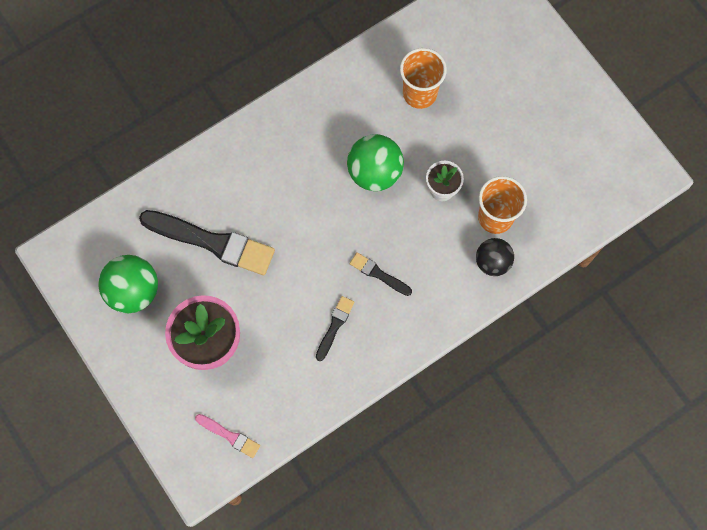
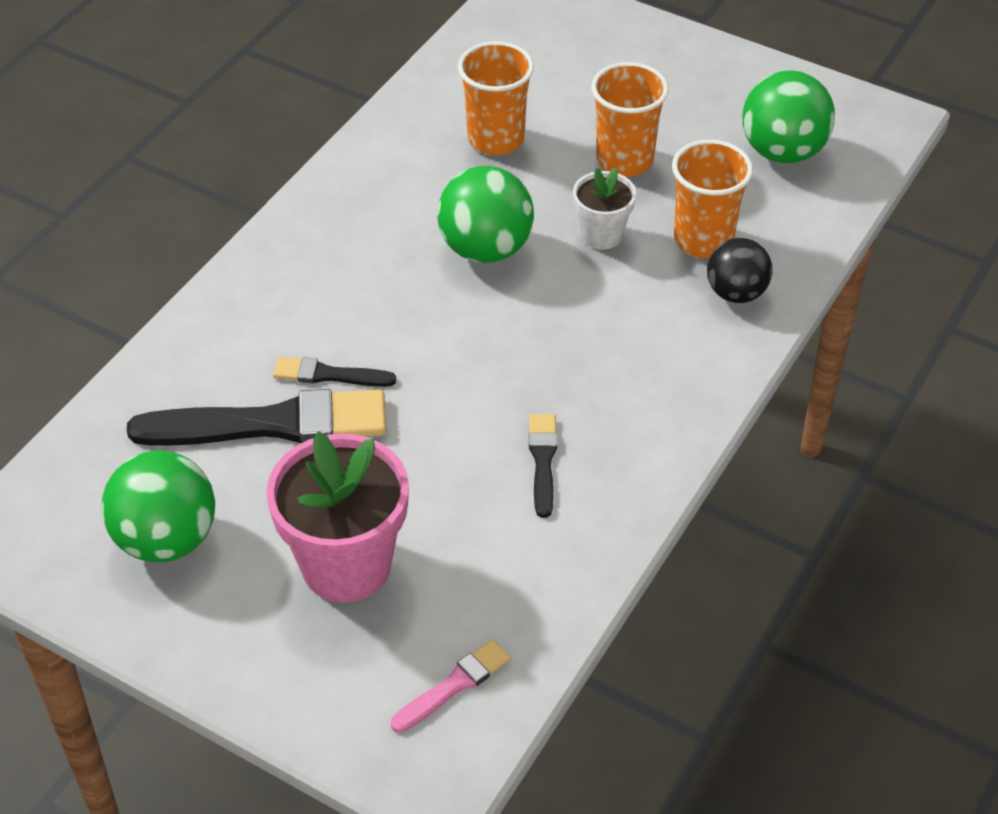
camera: 25 degrees left, 25 degrees down
pink brush [195,414,260,458] -> pink brush turned 45 degrees counterclockwise [391,639,511,733]
black brush [350,252,412,296] -> black brush moved to [273,357,396,387]
none -> orange cup [591,62,669,177]
none -> green ball [742,70,835,163]

